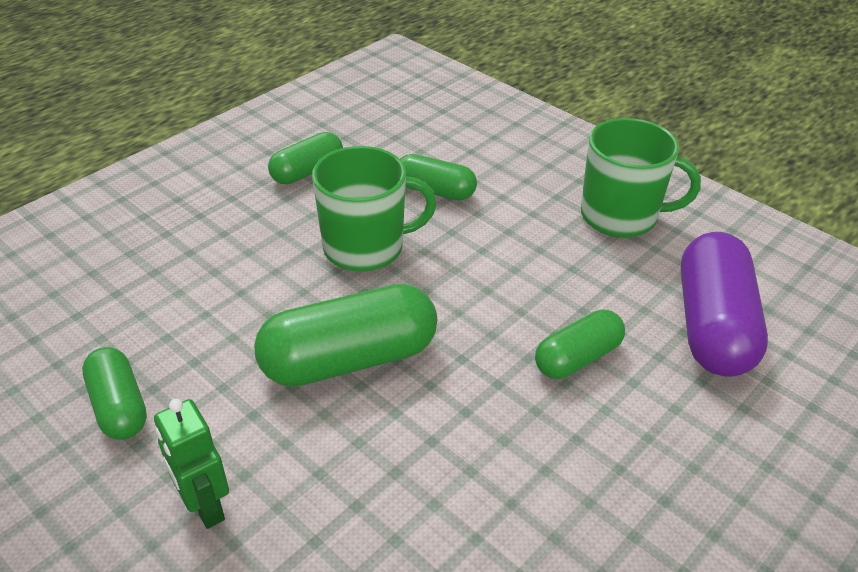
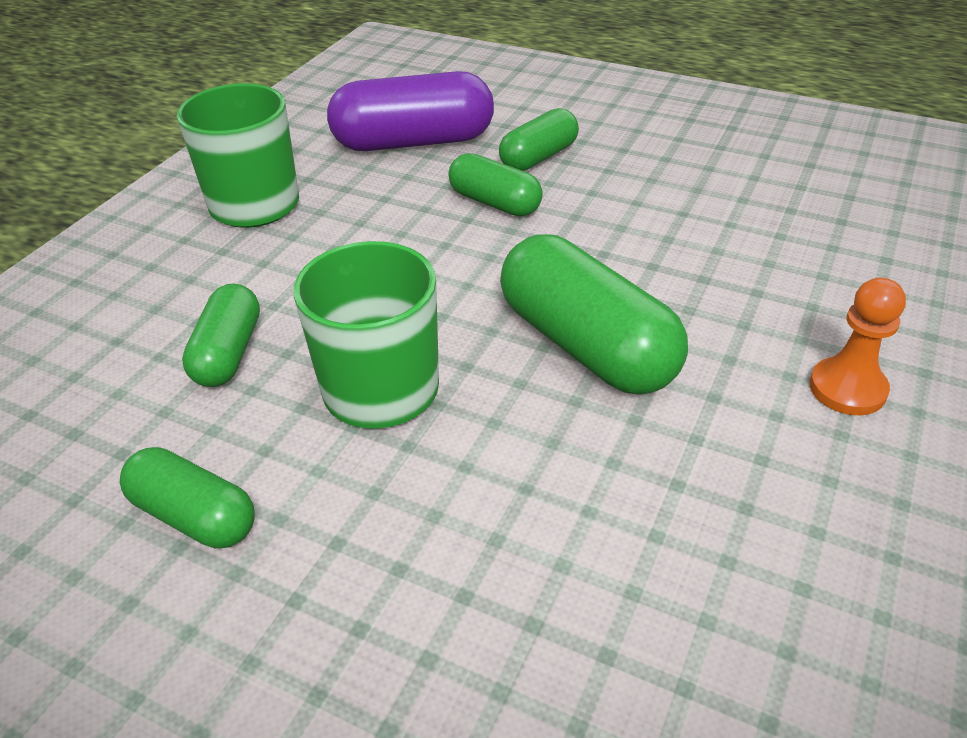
camera: 105 degrees left, 0 degrees up
green capsule [82,347,147,440] -> green capsule moved to [499,108,579,171]
green robot [154,399,229,529] -> orange pawn [810,278,906,415]

